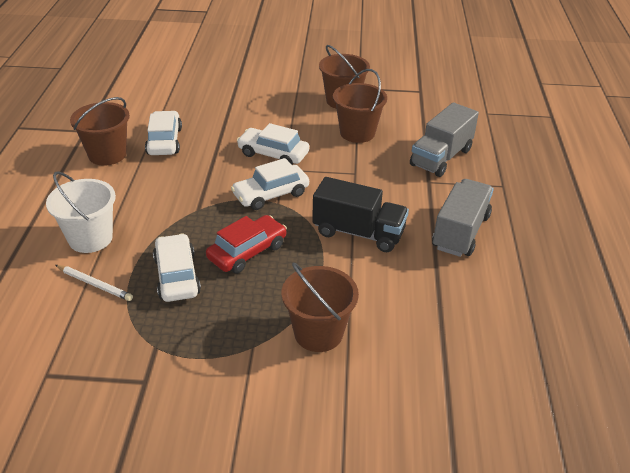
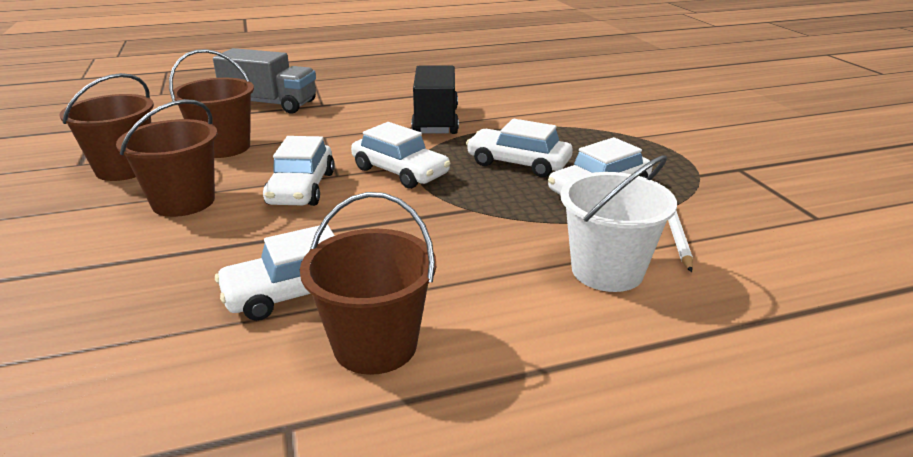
camera: 110 degrees left, 10 degrees down
red car [206,215,287,274] -> white car [466,119,573,177]
brown bucket [281,263,359,352] -> brown bucket moved to [116,99,218,217]
grey truck [432,179,494,257] -> none

